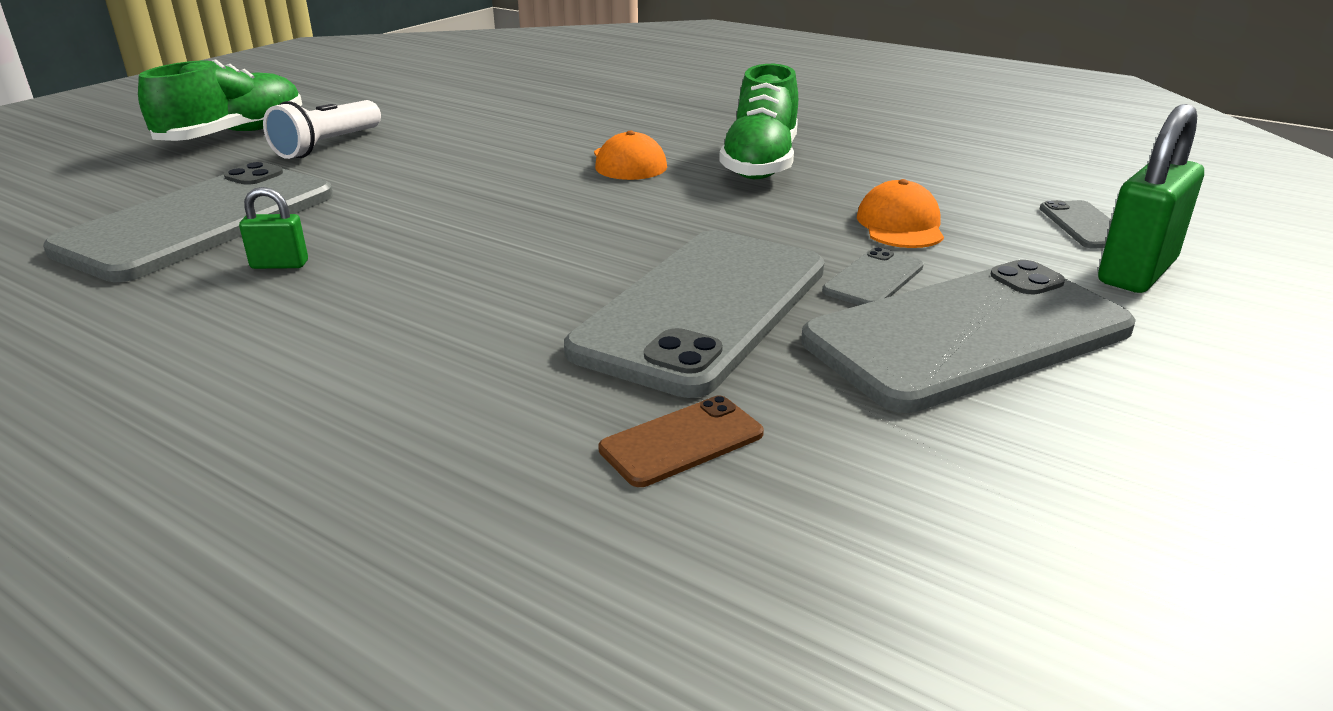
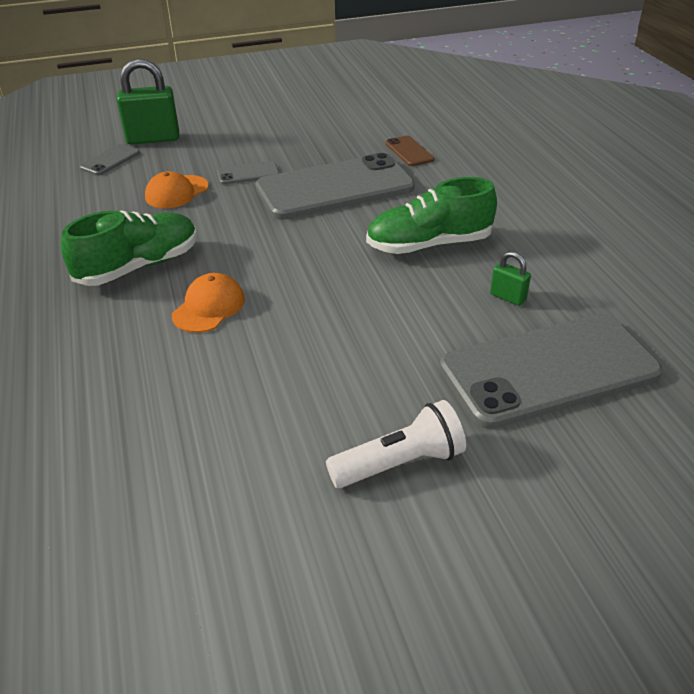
camera: 140 degrees left, 10 degrees up
green shoe [138,59,302,141] -> green shoe moved to [366,177,497,254]
brown phone [599,396,764,487] -> brown phone turned 60 degrees clockwise [385,136,434,166]
grey phone [801,260,1136,413] -> none

